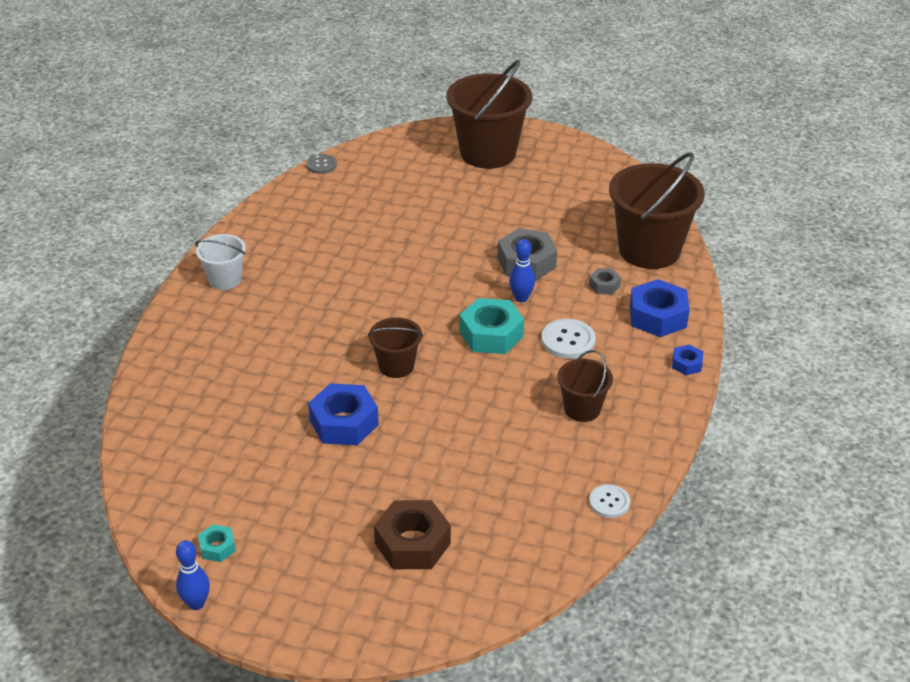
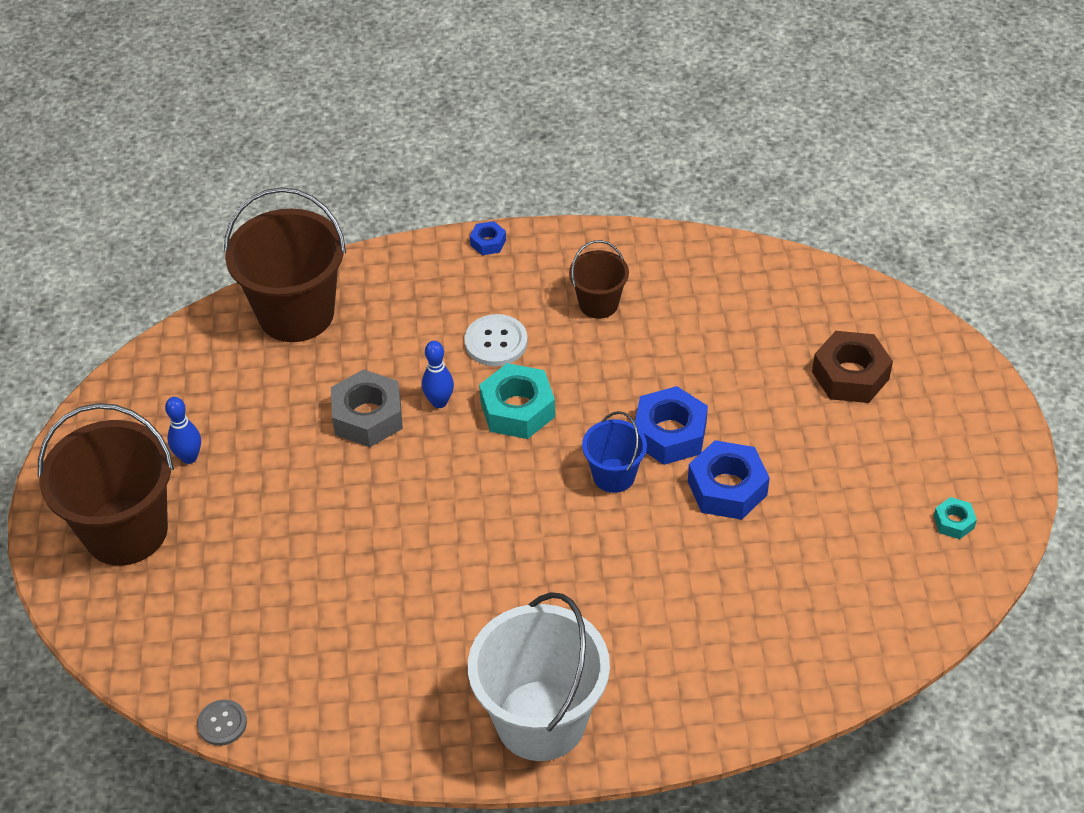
camera: 110 degrees left, 10 degrees up
blue bowling pin [176,540,210,610] -> blue bowling pin moved to [165,397,201,464]
white bucket [195,234,246,290] -> white bucket [468,592,610,761], size x1.94
brown bucket [368,317,423,378] -> blue bucket [582,411,647,493]
grey nut [589,268,621,295] -> none
white button [589,484,630,518] -> none
blue nut [630,279,690,337] -> blue nut moved to [635,386,708,465]

